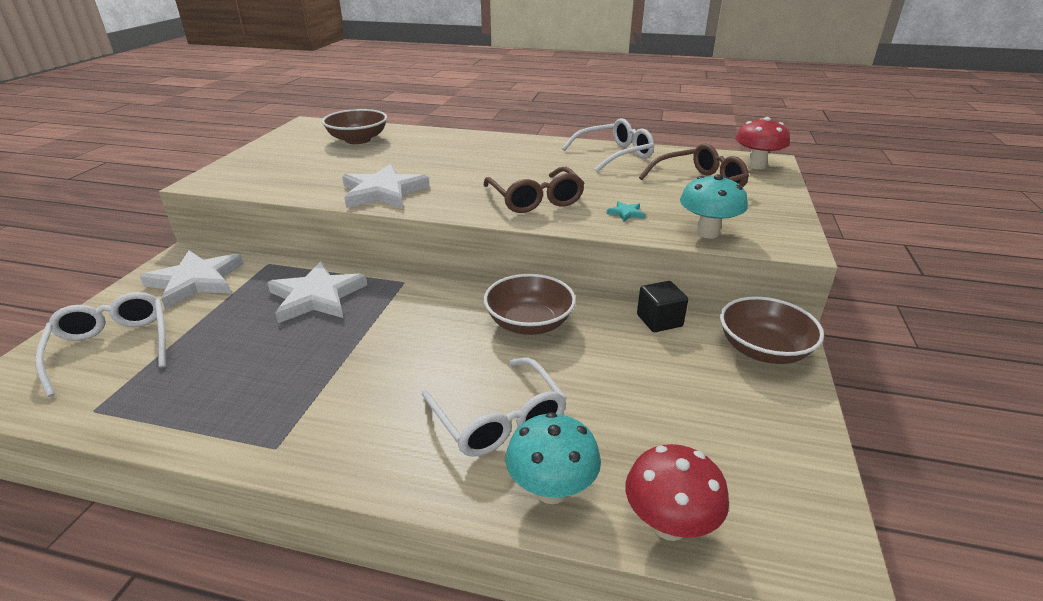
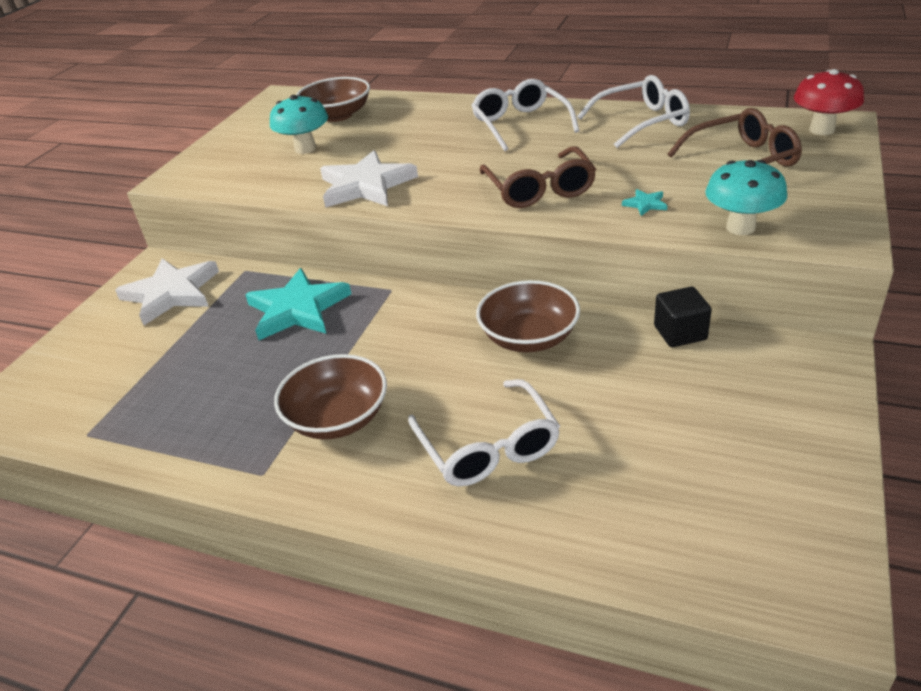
camera: 10 degrees right, 5 degrees up
white glasses [35,292,166,397] -> white glasses moved to [471,79,579,151]
white star [267,261,367,323] -> turquoise star [245,268,351,340]
turquoise mushroom [506,412,601,504] -> turquoise mushroom moved to [270,95,328,154]
red mushroom [625,444,729,541] -> none
brown bowl [720,296,824,364] -> brown bowl moved to [274,354,387,439]

